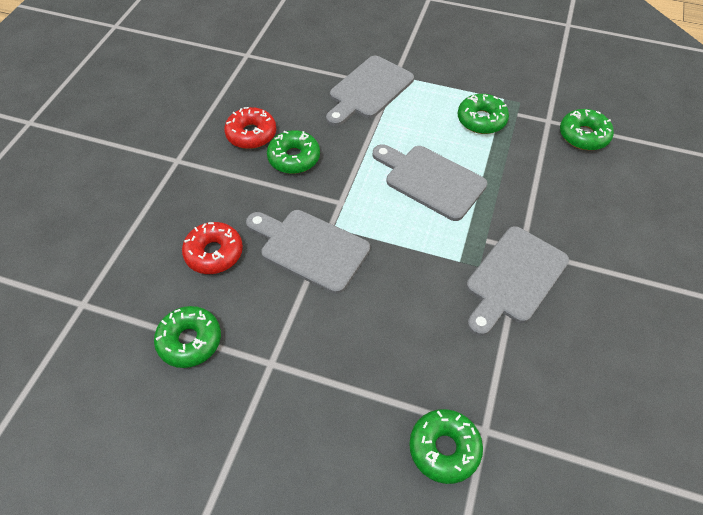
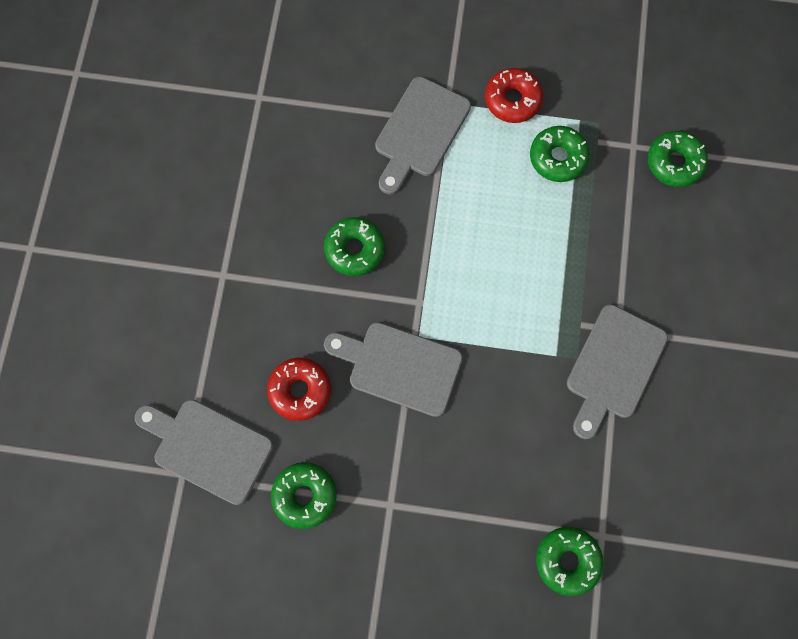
camera: 10 degrees left, 20 degrees up
red donut [224,107,276,149] -> red donut moved to [485,68,543,123]
grey cutting board [373,144,487,221] -> grey cutting board moved to [135,399,273,505]

